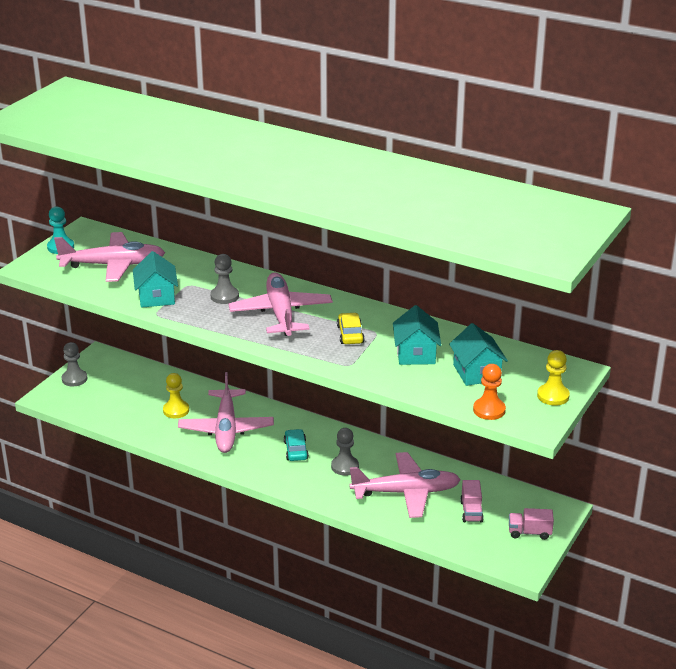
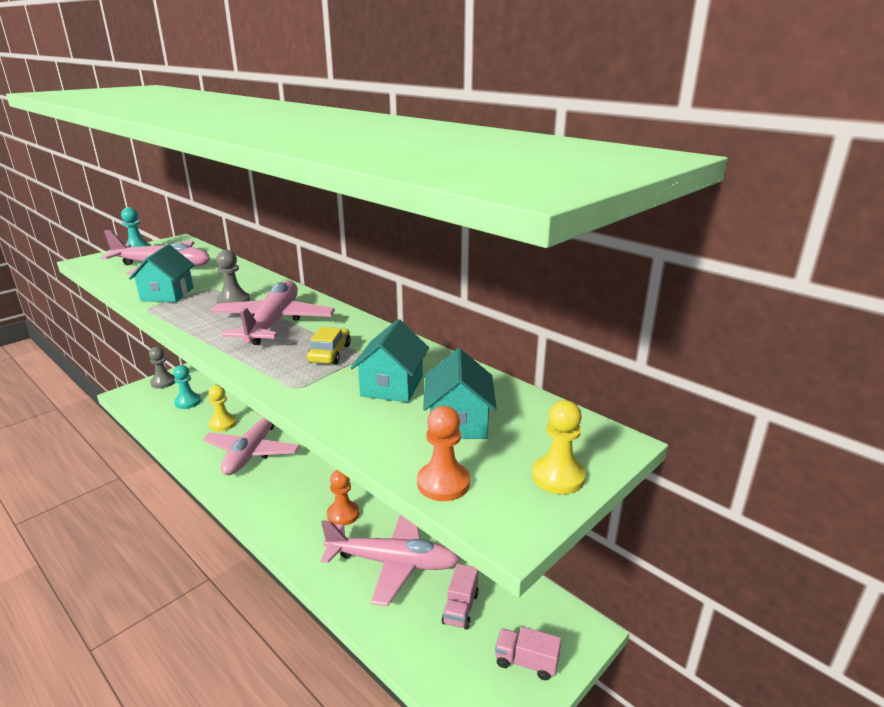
camera: 15 degrees right, 5 degrees down
turquoise car [284,429,309,461] -> none
grey pawn [331,428,359,476] -> orange pawn [327,470,359,526]
none -> turquoise pawn [173,365,201,409]

